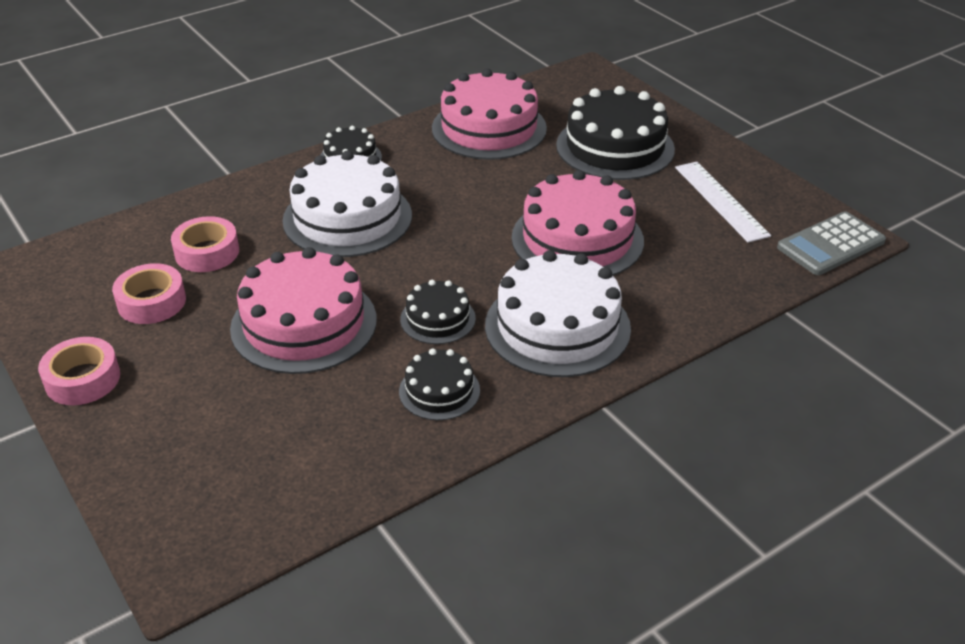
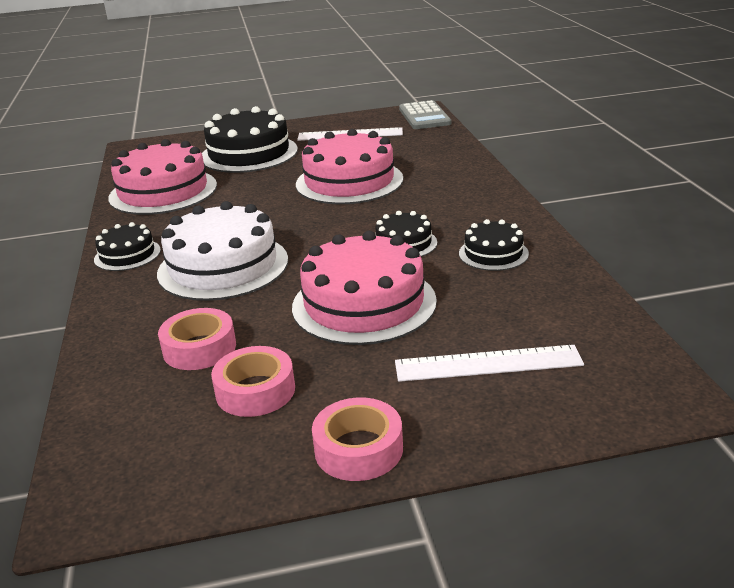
camera: 65 degrees left, 10 degrees down
white cake [485,250,631,377] -> none
none -> white ruler [395,345,584,382]

